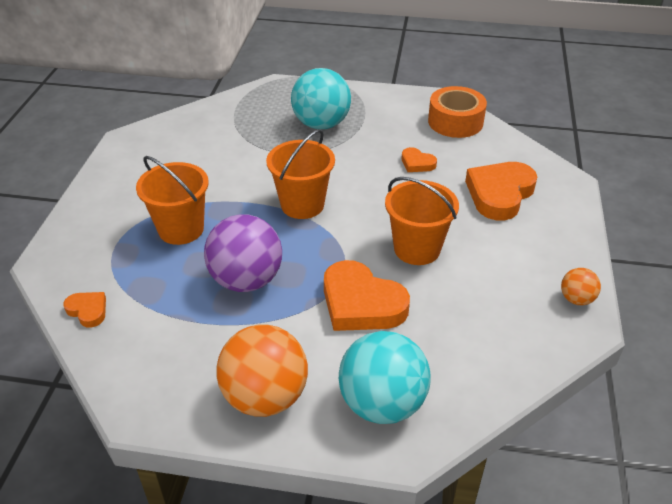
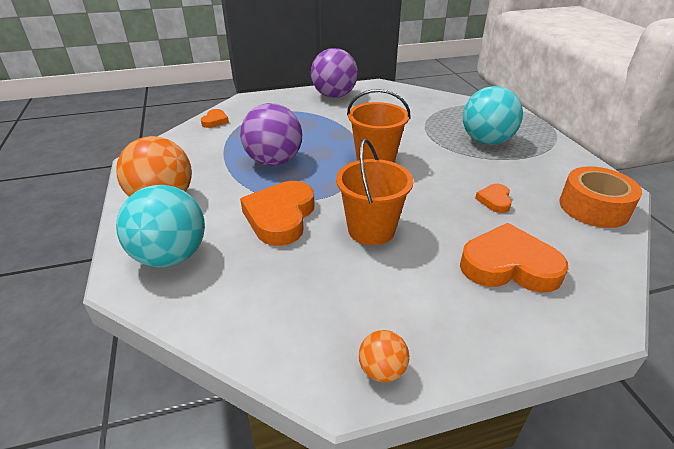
camera: 65 degrees right, 5 degrees down
orange bucket [136,156,209,245] -> none
none -> purple ball [311,48,358,98]

